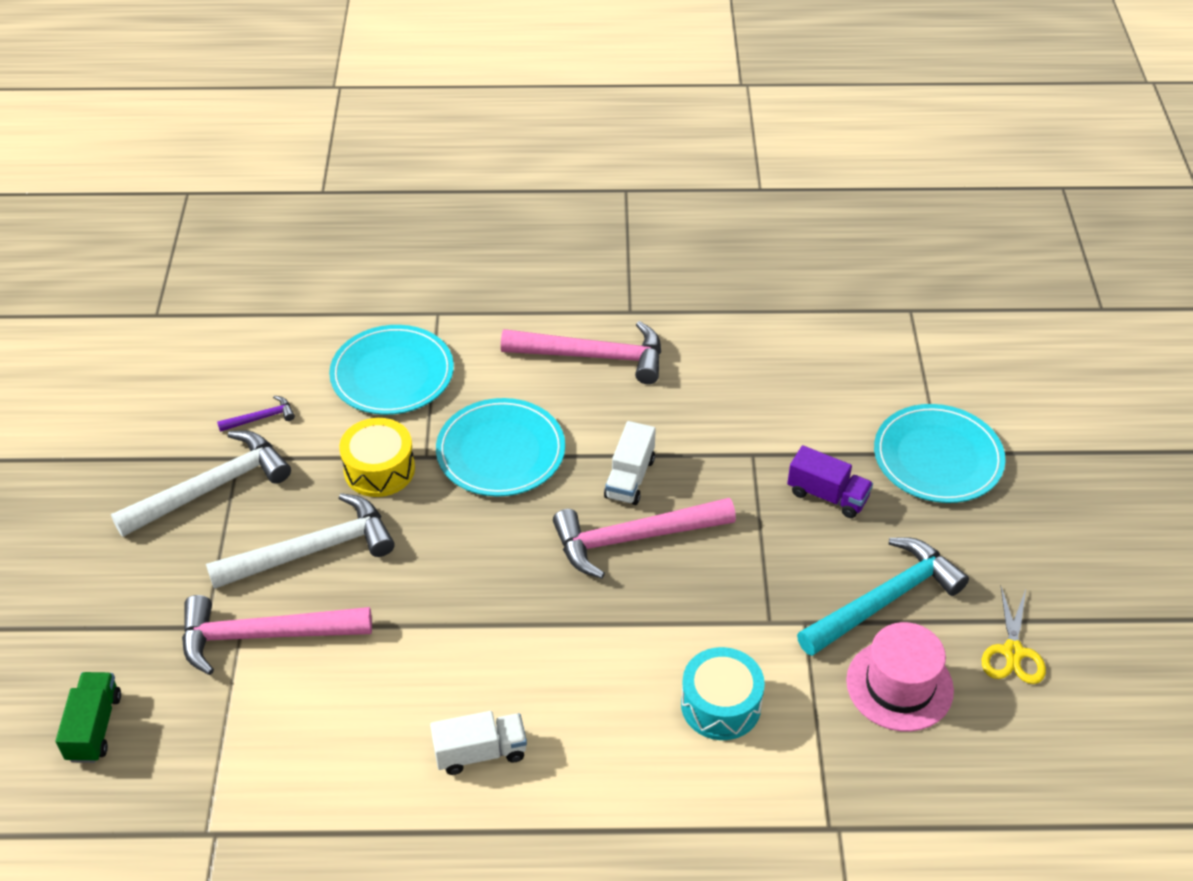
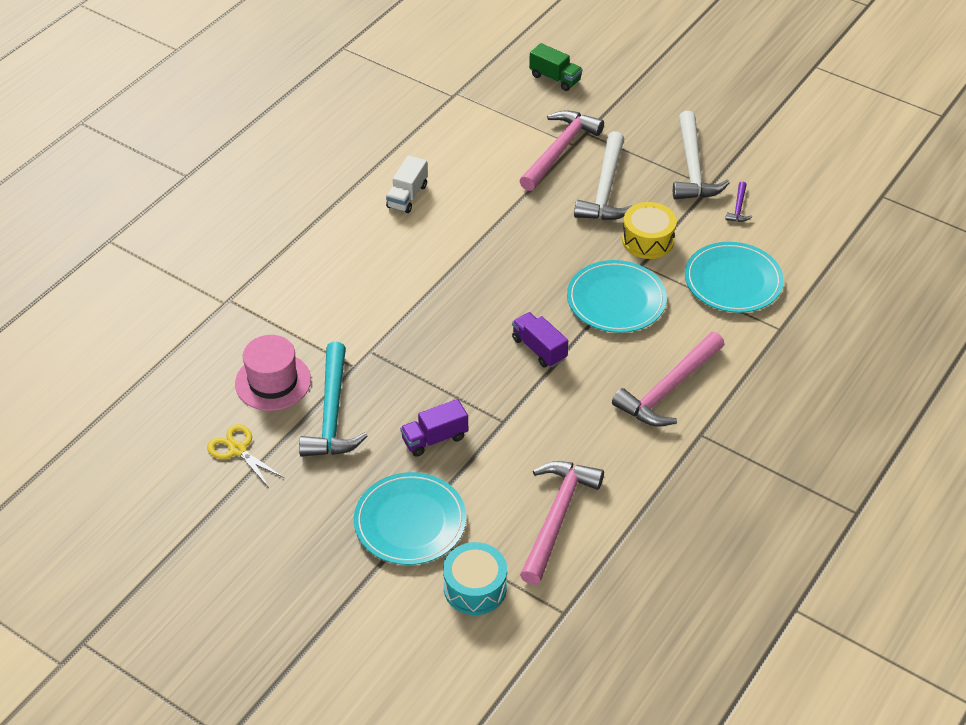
camera: 125 degrees right, 0 degrees up
pink hammer [553,498,736,579] -> pink hammer moved to [520,461,604,585]
white truck [604,421,656,505] -> purple truck [512,312,568,367]
turquoise drum [681,647,765,740] -> turquoise drum moved to [443,542,507,615]

